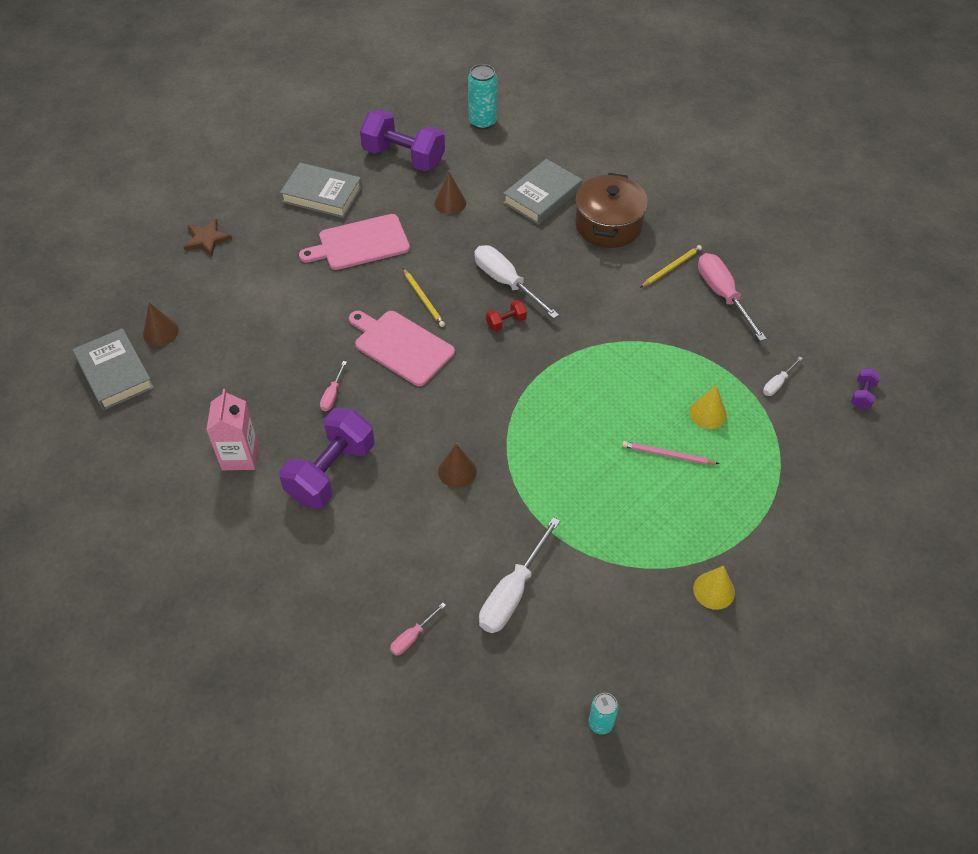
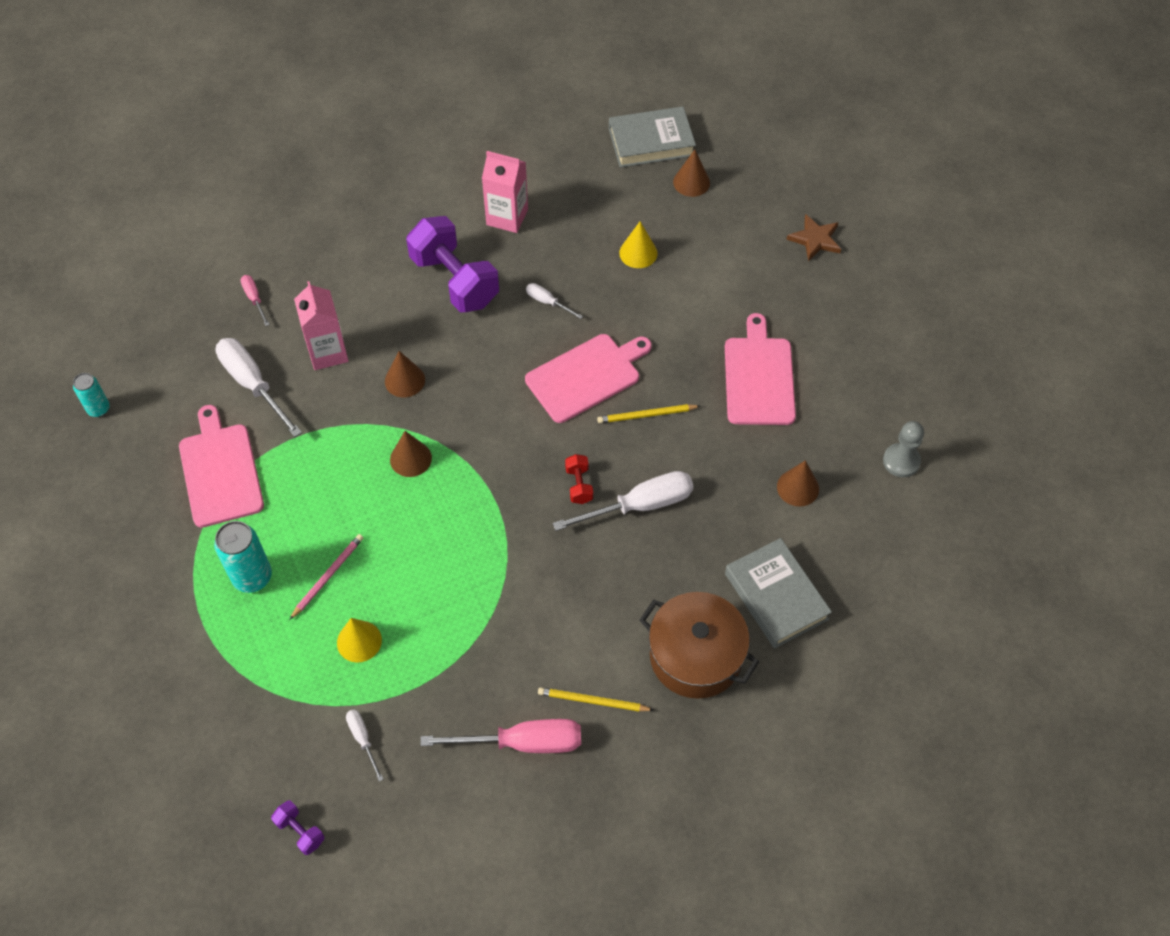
camera: 110 degrees right, 5 degrees up
grey book [280,163,362,218] -> none
pink screwdriver [320,361,347,411] -> white screwdriver [526,283,583,319]
purple dumbbell [360,110,445,171] -> grey pawn [883,421,924,477]
turquoise can [468,64,497,130] -> turquoise can moved to [214,521,272,593]
yellow pencil [640,245,702,288] -> yellow pencil turned 120 degrees clockwise [538,687,653,711]
yellow cone [693,566,735,610] -> yellow cone moved to [619,221,658,268]
none -> pink cutting board [179,405,264,528]
none -> pink carton [294,281,349,370]
none -> brown cone [390,431,432,477]

